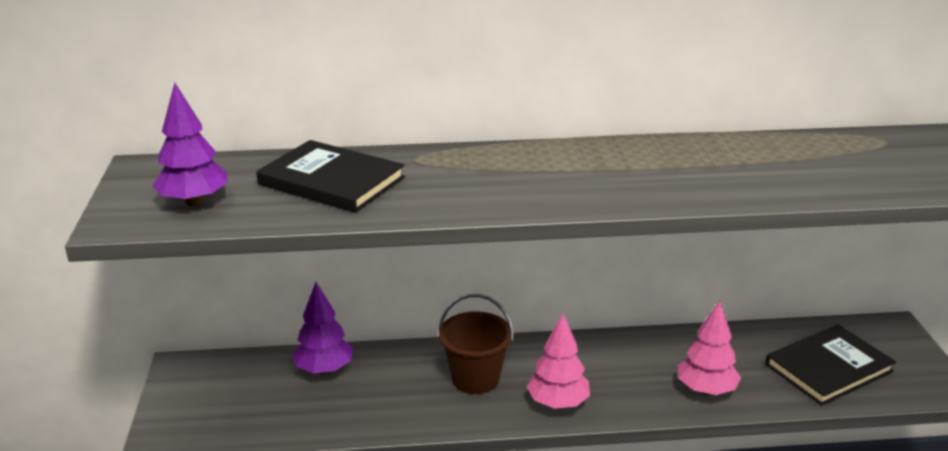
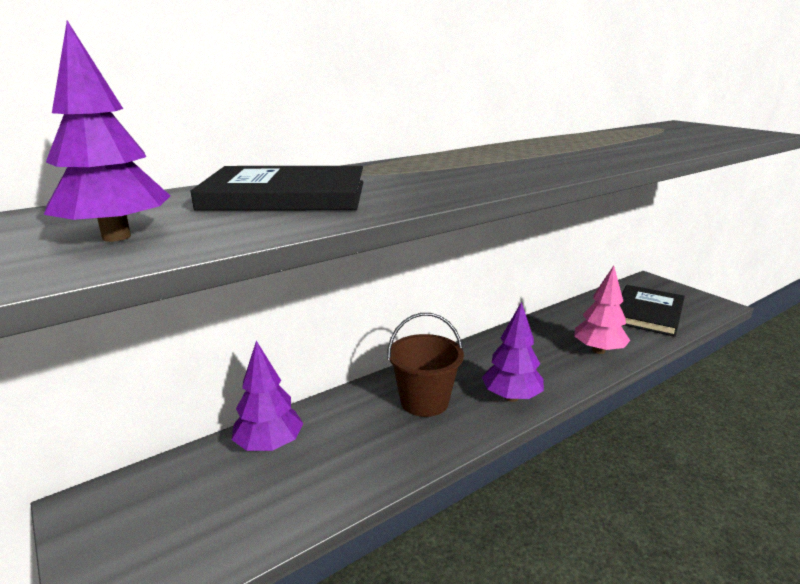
camera: 30 degrees left, 5 degrees down
pink tree [526,313,590,408] -> purple tree [482,302,544,402]

